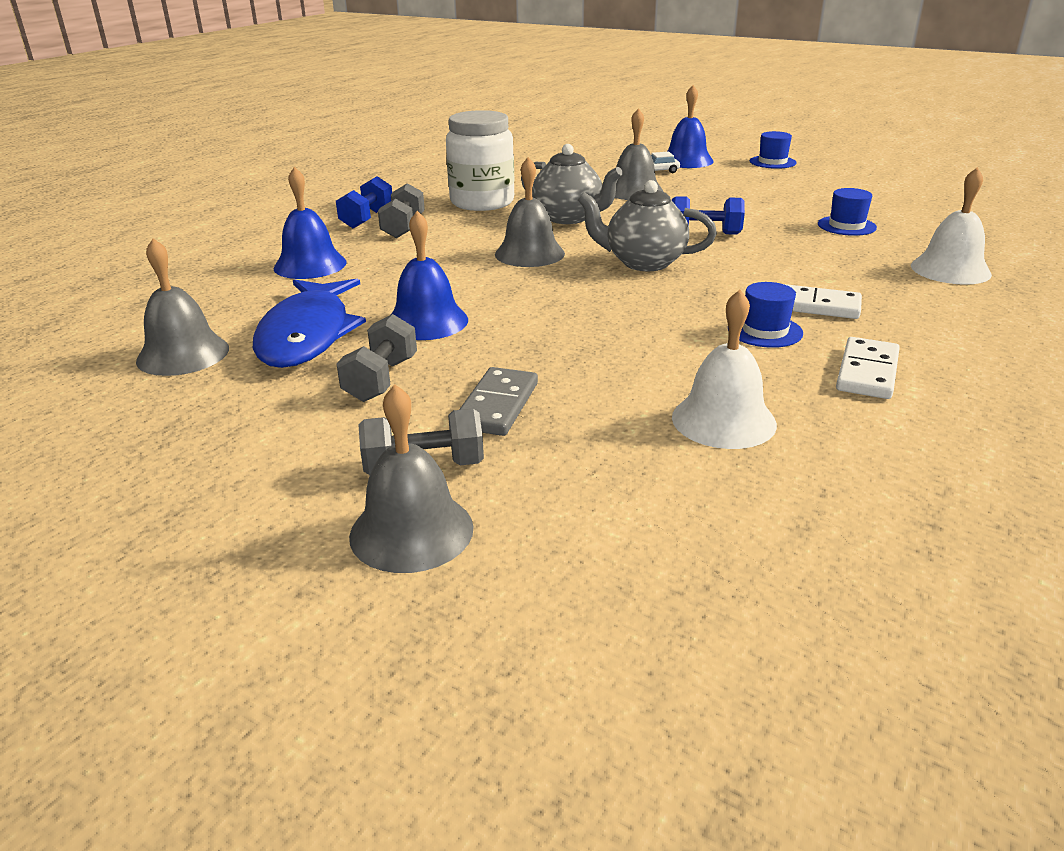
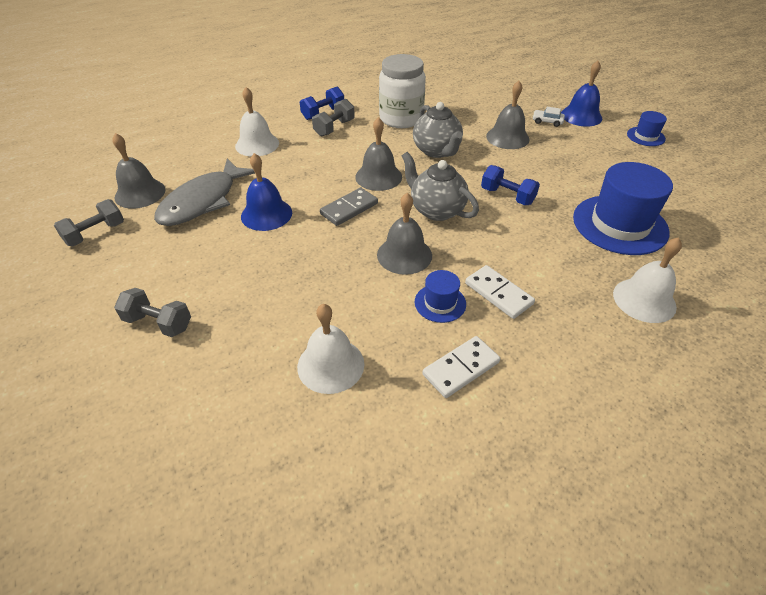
camera: 30 degrees right, 15 degrees up
blue fish [253,279,366,368] -> grey fish [154,159,255,226]
blue bell [273,167,346,279] -> white bell [235,87,279,156]
grey dumbbell [336,314,417,402] -> grey dumbbell moved to [54,199,124,246]
grey bell [349,384,474,573] -> grey bell moved to [377,193,432,275]
grey domino [459,367,538,436] -> grey domino moved to [320,188,378,226]
blue hat [818,188,877,236] -> blue hat [573,162,673,255], size x2.06

